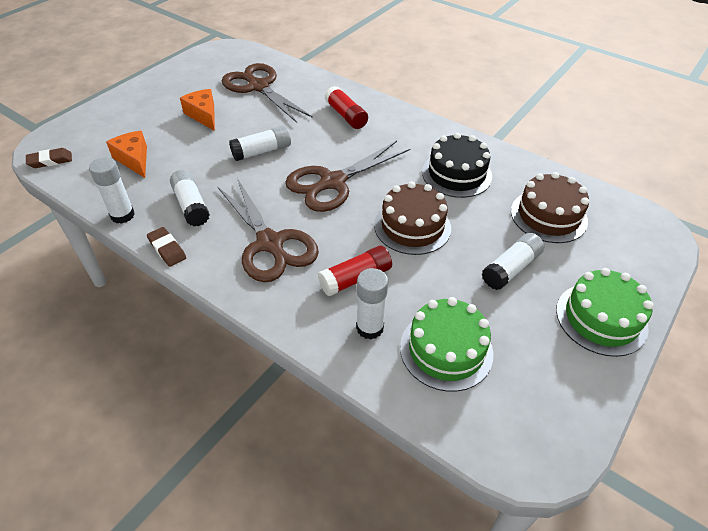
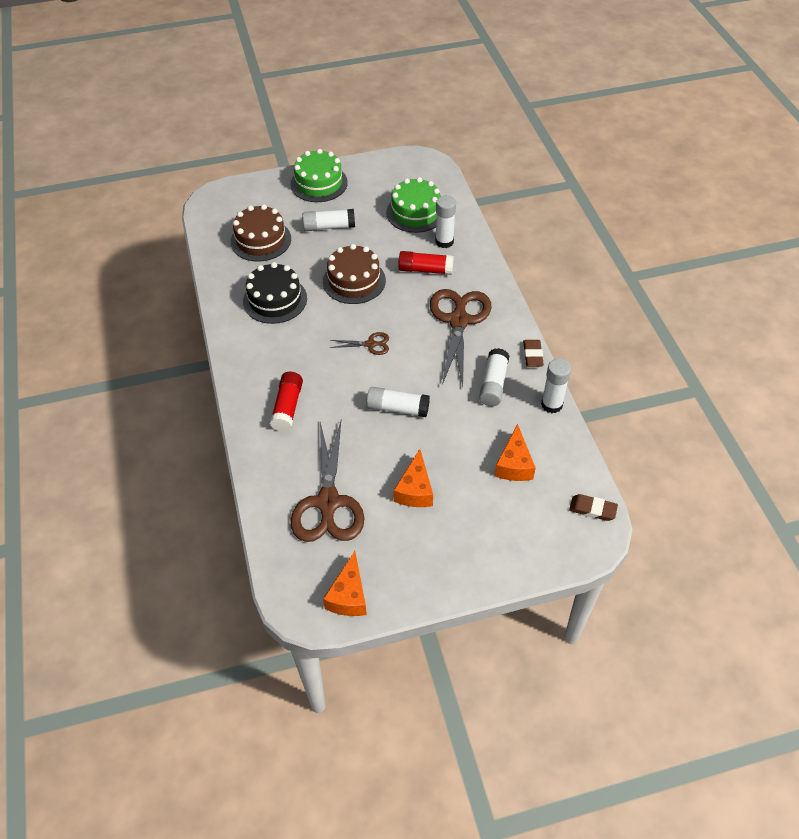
camera: 140 degrees left, 5 degrees up
brown scissors [285,141,411,212] -> brown scissors [330,332,389,355], size x0.46
none -> orange cheese [323,551,367,616]

